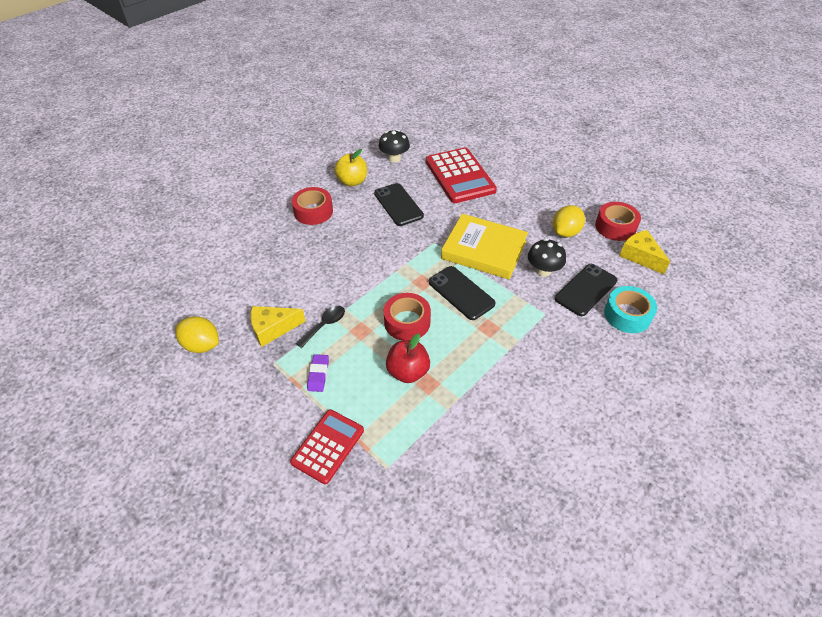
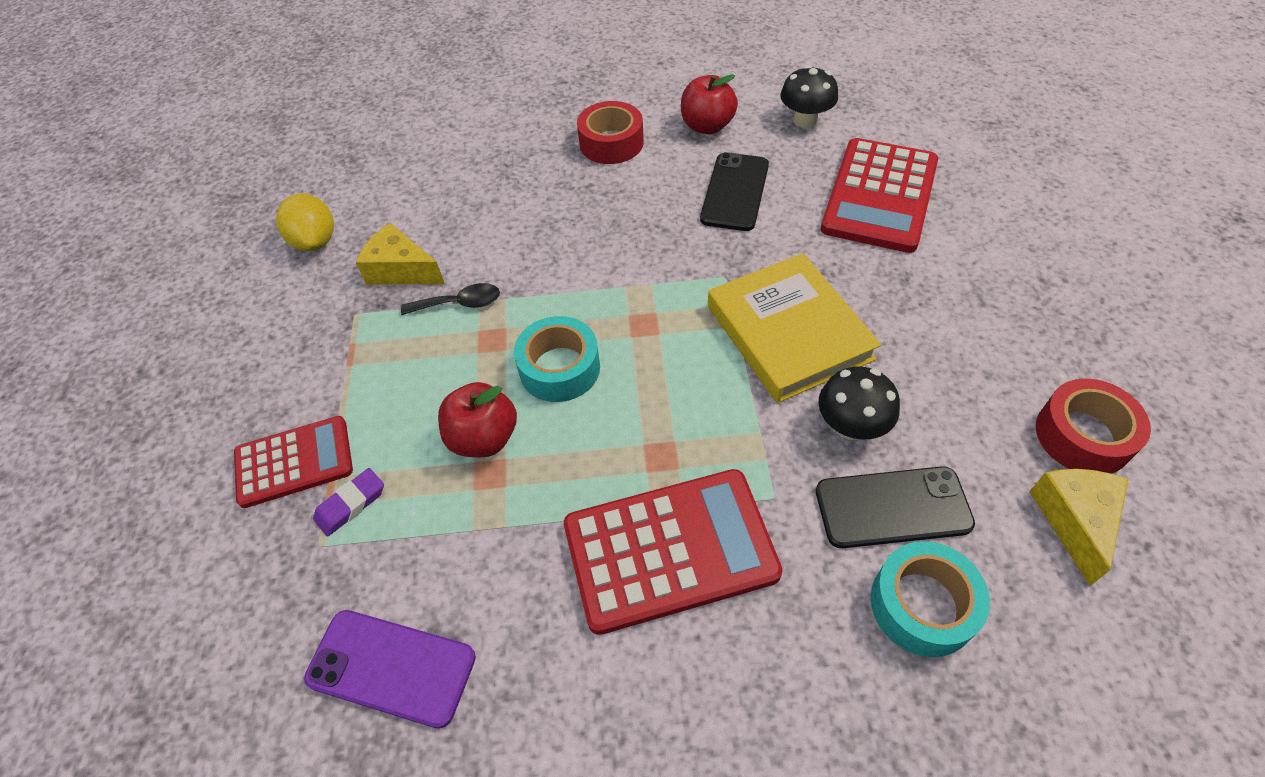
camera: 45 degrees right, 5 degrees up
purple eraser [307,354,329,392] -> purple eraser moved to [313,468,384,536]
yellow apple [334,149,367,187] -> red apple [681,74,738,134]
red tape [384,293,431,341] -> turquoise tape [514,316,600,402]
black phone [429,266,496,320] -> none
yellow lemon [553,205,585,237] -> none
none -> purple phone [304,610,476,729]
none -> red calculator [564,469,783,635]

